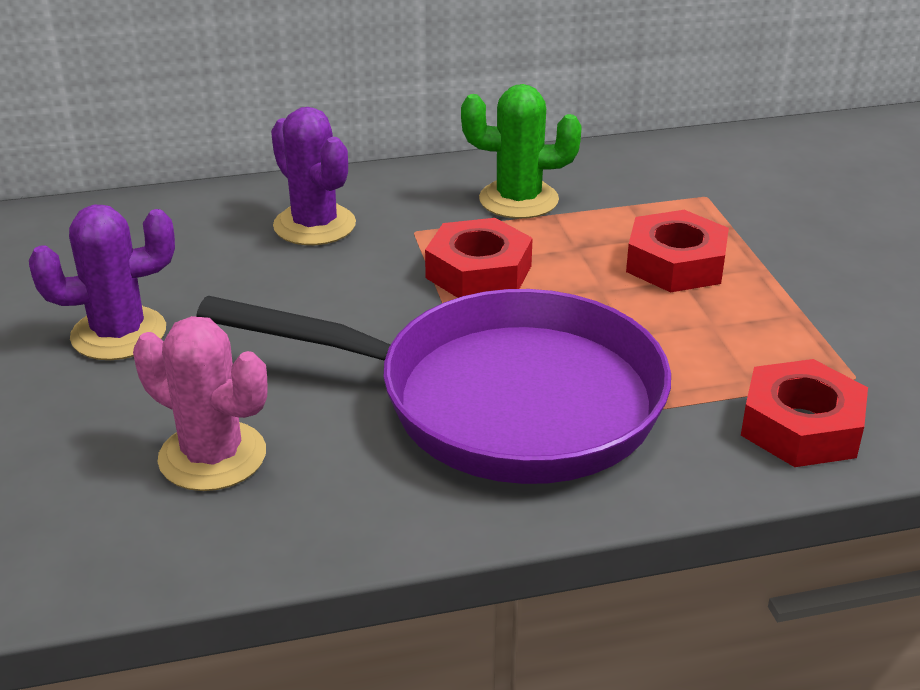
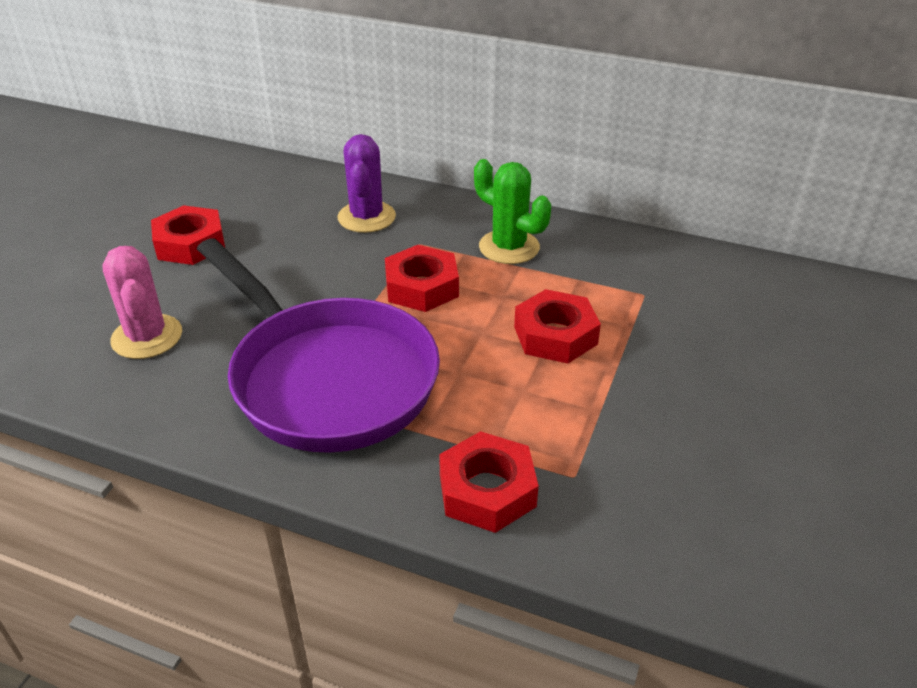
camera: 35 degrees right, 5 degrees up
purple cactus [29,204,175,360] -> red nut [151,205,225,265]

